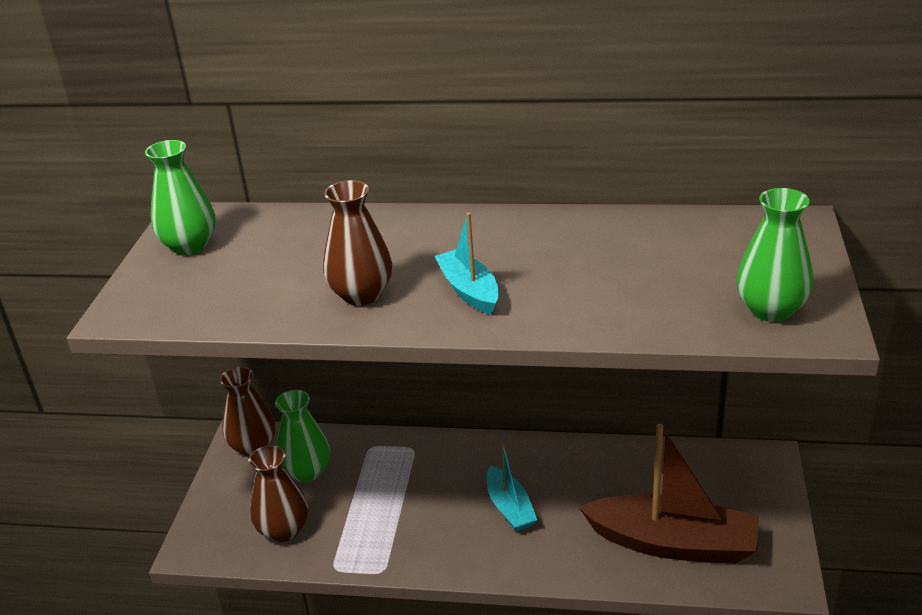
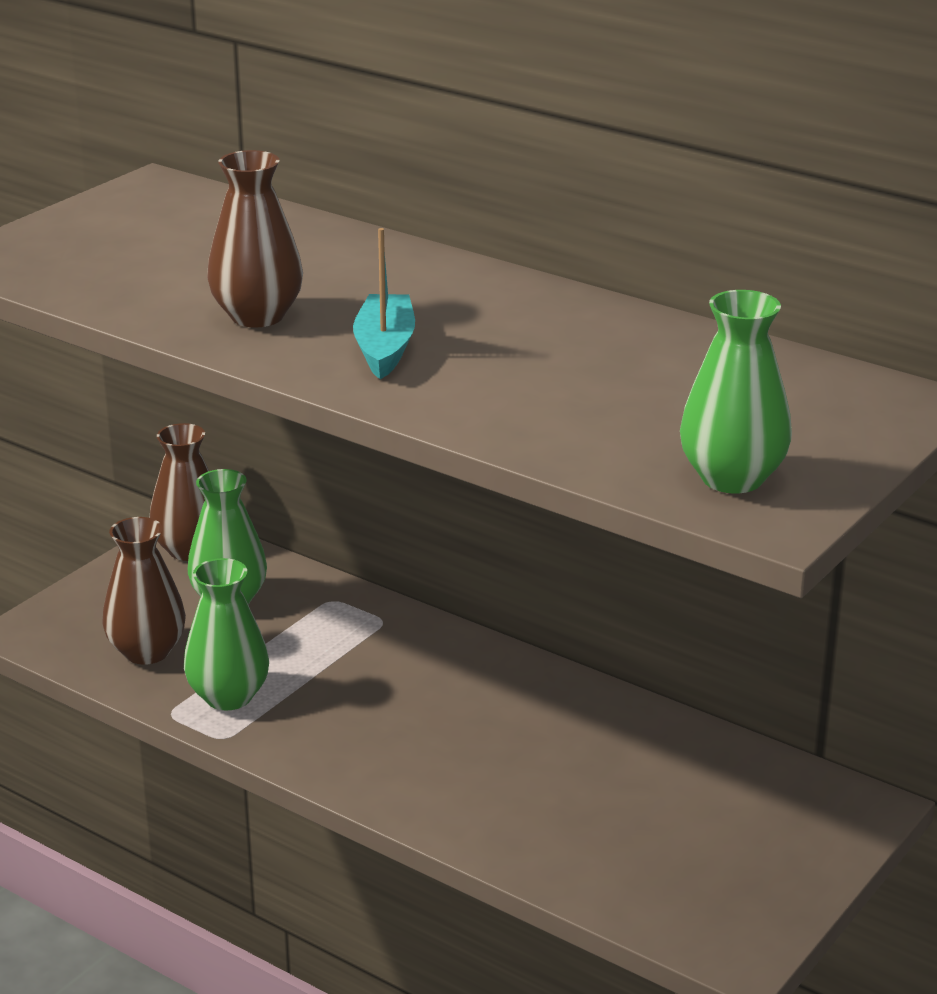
camera: 25 degrees right, 5 degrees down
green vase [145,140,216,255] -> green vase moved to [184,558,269,710]
turquoise boat [487,443,537,532] -> none
brown boat [579,424,759,564] -> none

